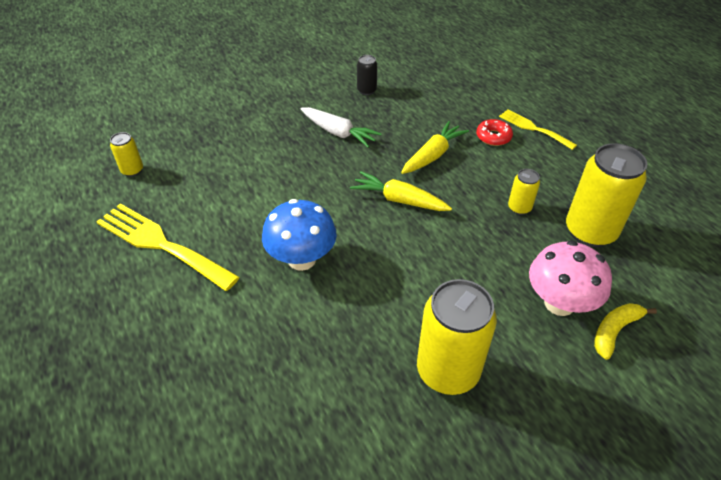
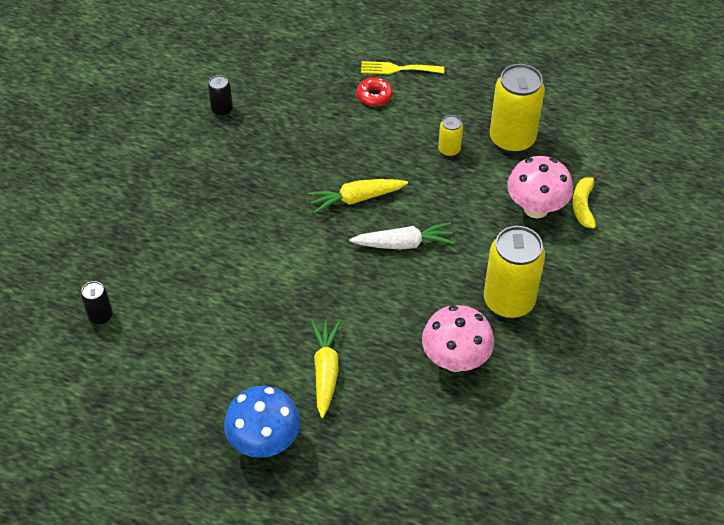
camera: 40 degrees left, 5 degrees up
yellow fork [96,203,240,291] -> none
yellow can [110,132,143,177] -> black can [81,281,113,324]
blue mushroom [262,199,337,271] -> blue mushroom moved to [224,386,300,458]
white carrot [301,107,382,148] -> white carrot moved to [350,222,455,250]
yellow carrot [401,121,469,174] -> yellow carrot moved to [311,321,341,418]
none -> pink mushroom [422,305,494,372]

